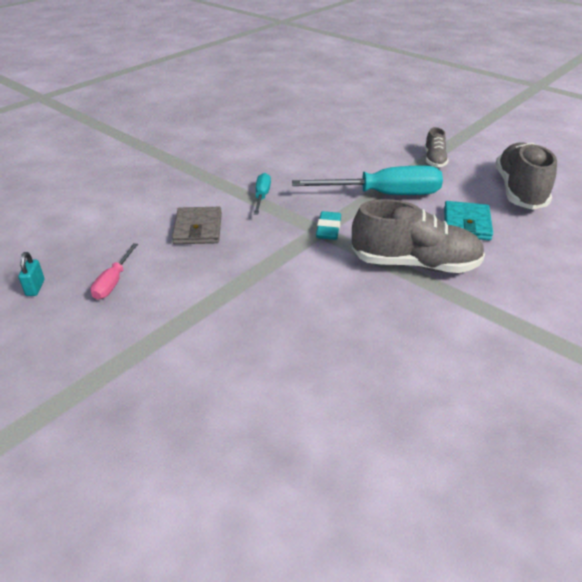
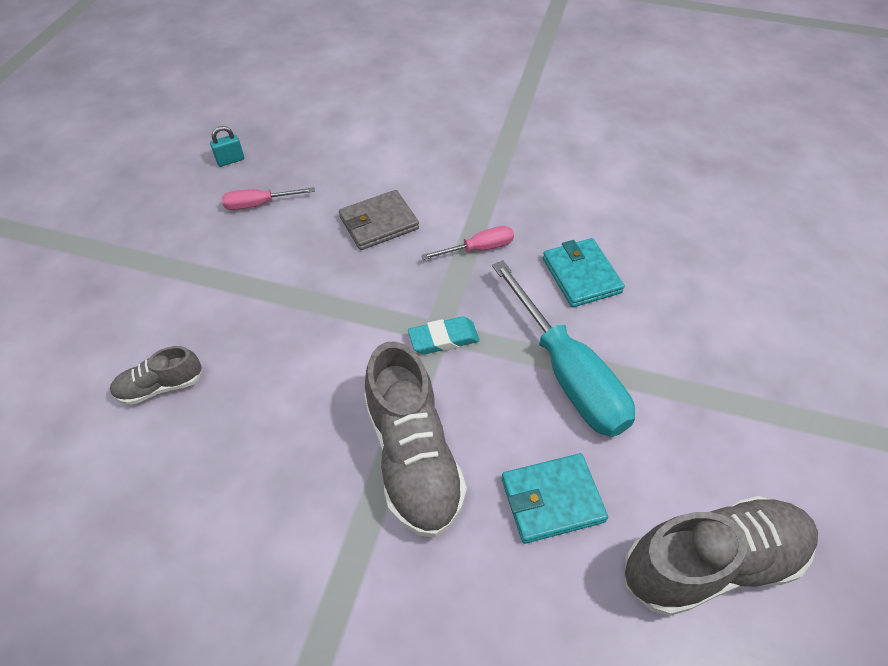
camera: 65 degrees right, 15 degrees up
turquoise screwdriver [254,173,271,215] -> pink screwdriver [421,226,514,260]
grey shoe [425,127,449,167] -> grey shoe moved to [110,346,202,405]
none -> turquoise wallet [543,238,625,307]

